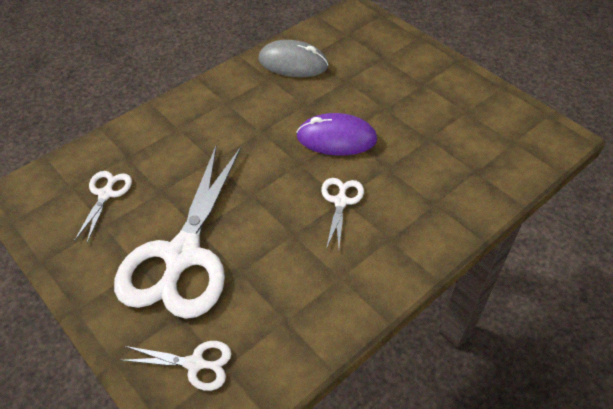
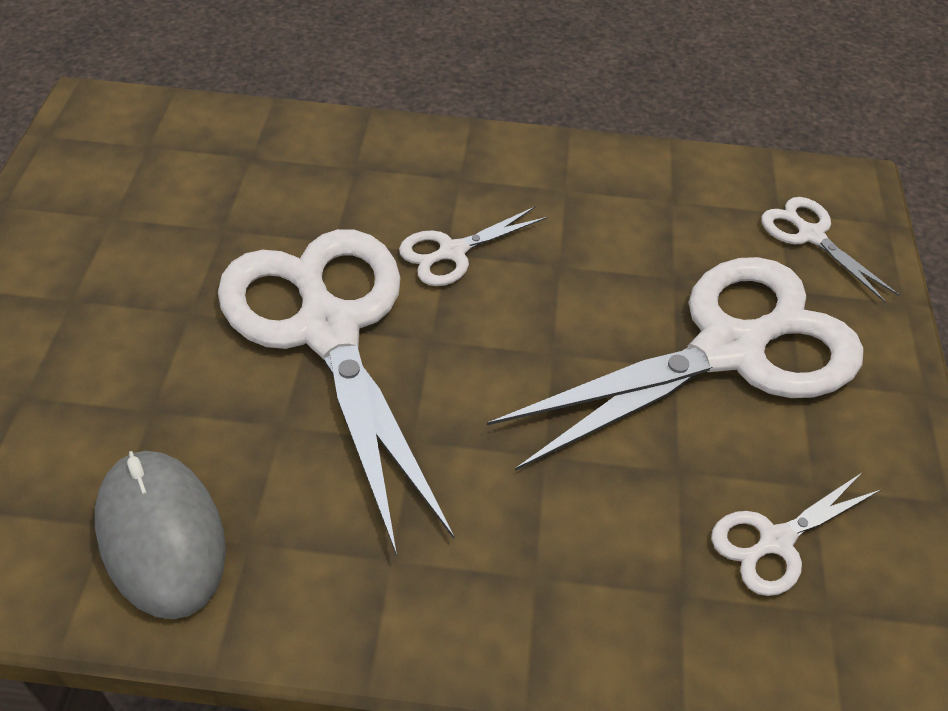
camera: 135 degrees left, 0 degrees up
purple mouse [296,113,377,155] -> white scissors [218,229,454,556]

